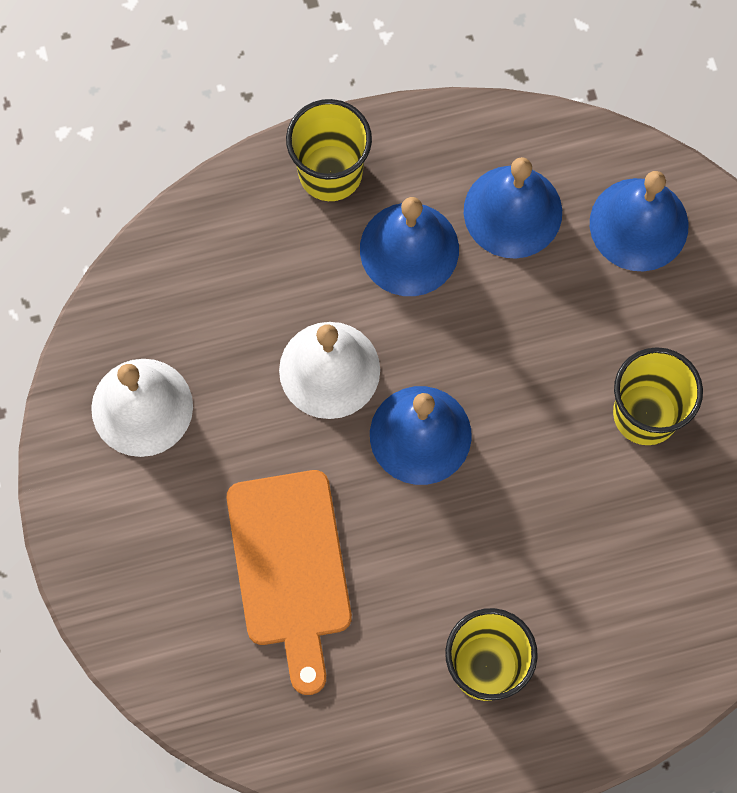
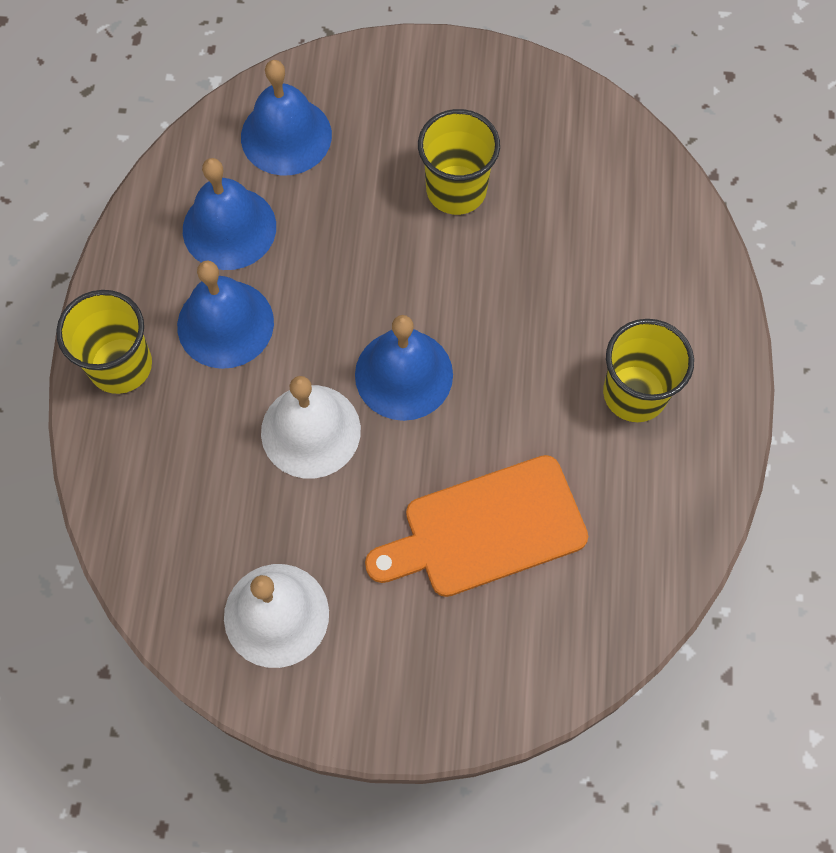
camera: 70 degrees left, 5 degrees down
orange cutting board [227,470,352,695] -> orange cutting board turned 150 degrees clockwise [365,455,588,597]

